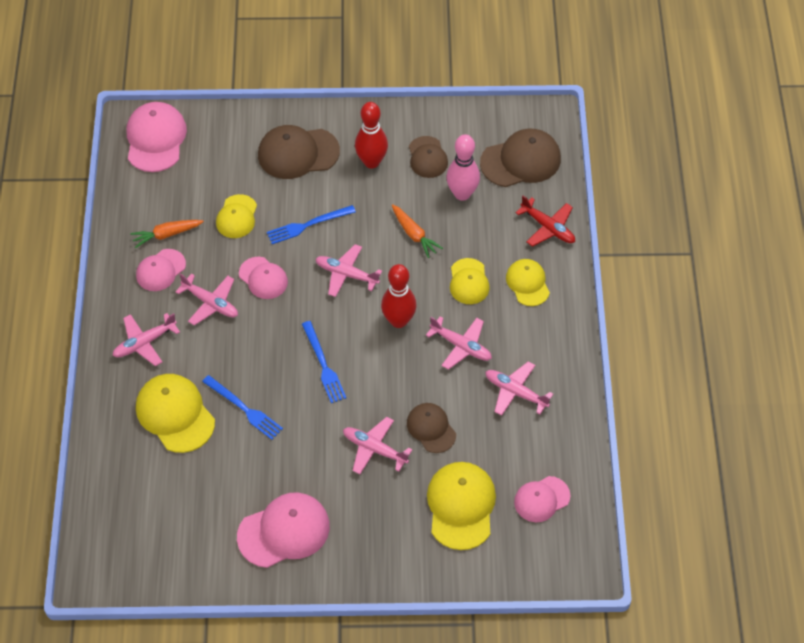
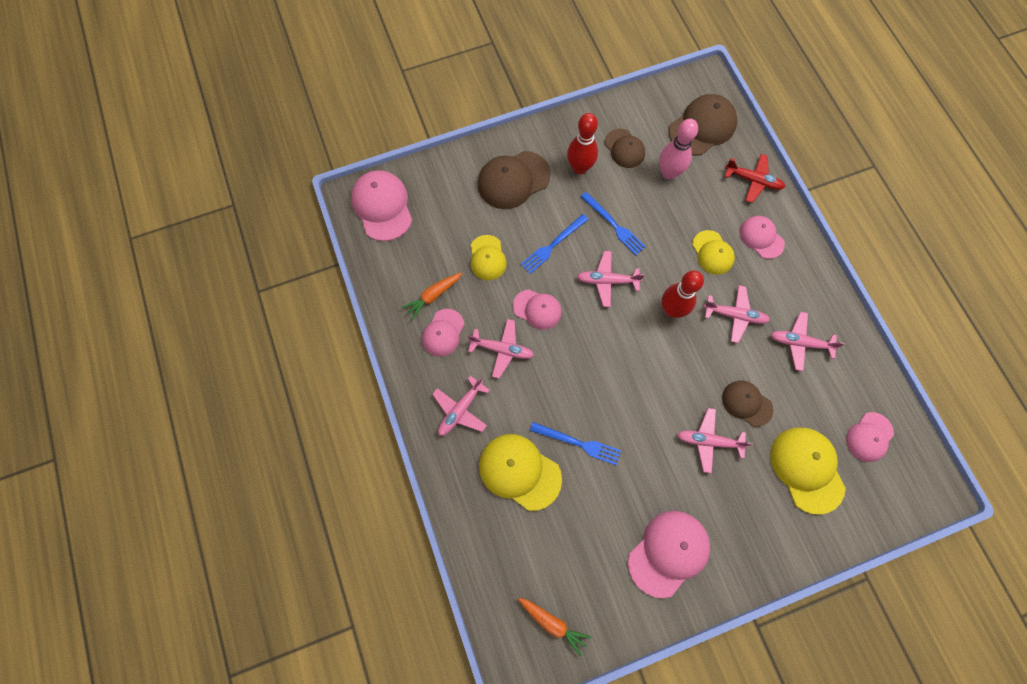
camera: 20 degrees left, 15 degrees up
blue fork [302,321,346,403] -> blue fork moved to [581,192,646,255]
orange carrot [392,204,443,258] -> orange carrot moved to [518,598,591,656]
yellow cap [506,259,550,306] -> pink cap [739,216,785,259]

